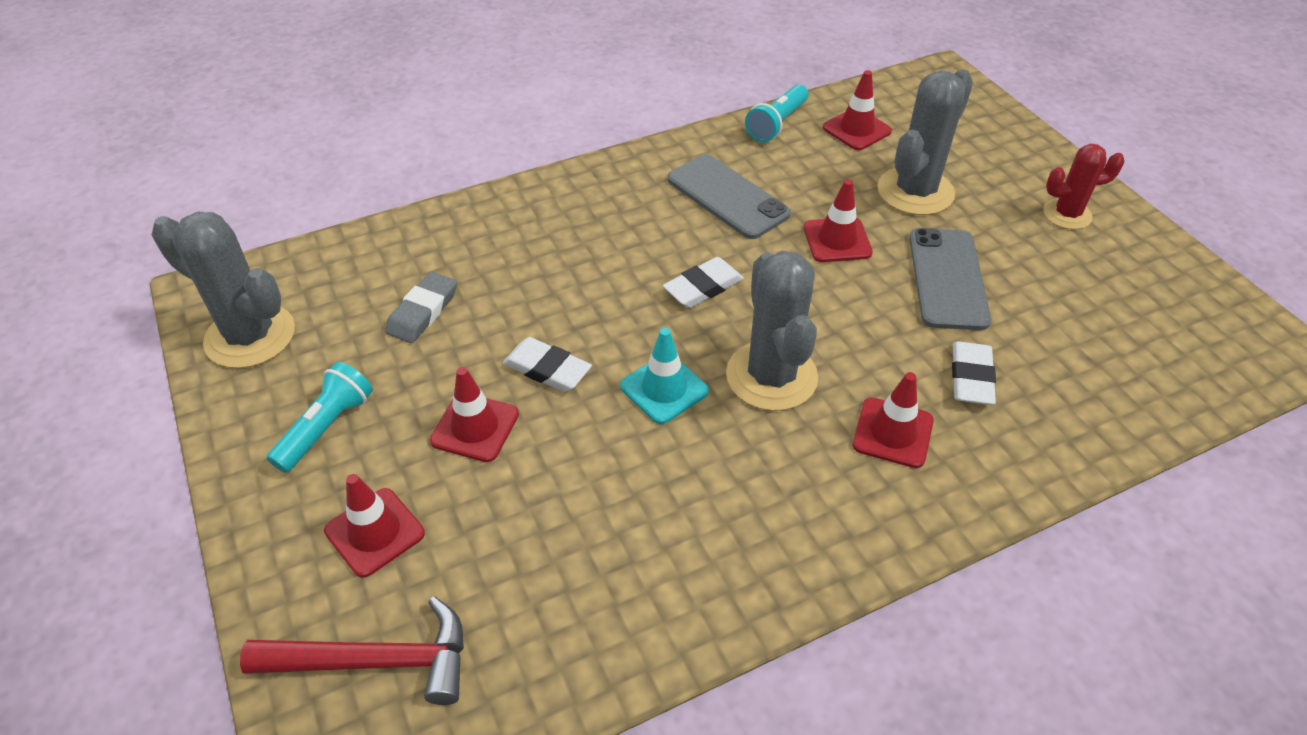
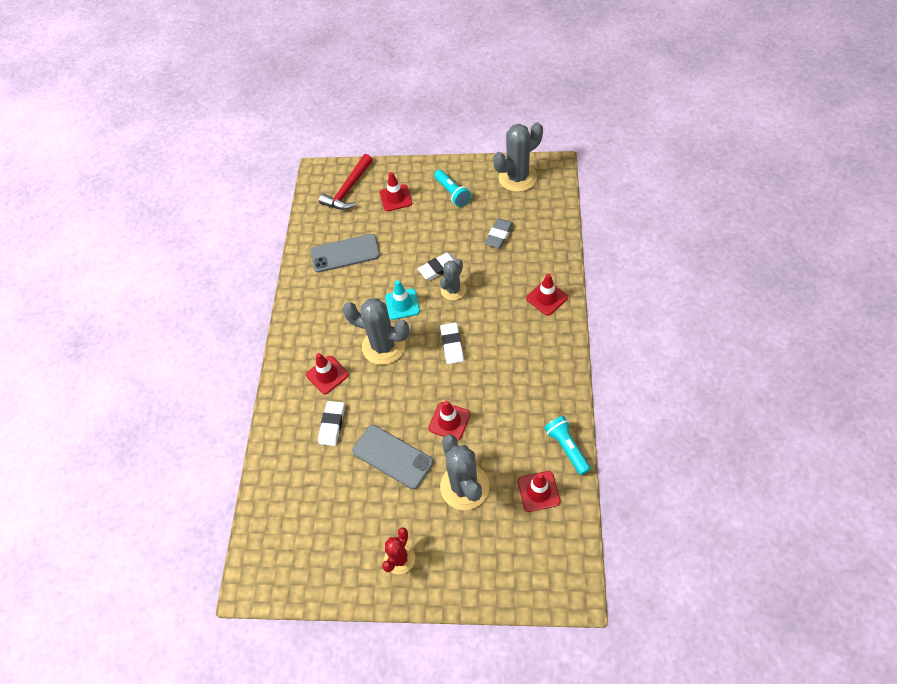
camera: 125 degrees right, 10 degrees up
grey eraser [385,272,457,343] -> grey eraser turned 60 degrees clockwise [485,219,513,248]
red traffic cone [430,367,519,462] -> red traffic cone moved to [526,273,568,316]
grey phone [668,154,791,239] -> grey phone moved to [311,234,380,273]
white eraser [952,341,996,405] -> white eraser turned 60 degrees clockwise [318,401,344,446]
none -> grey cactus [440,259,466,300]

